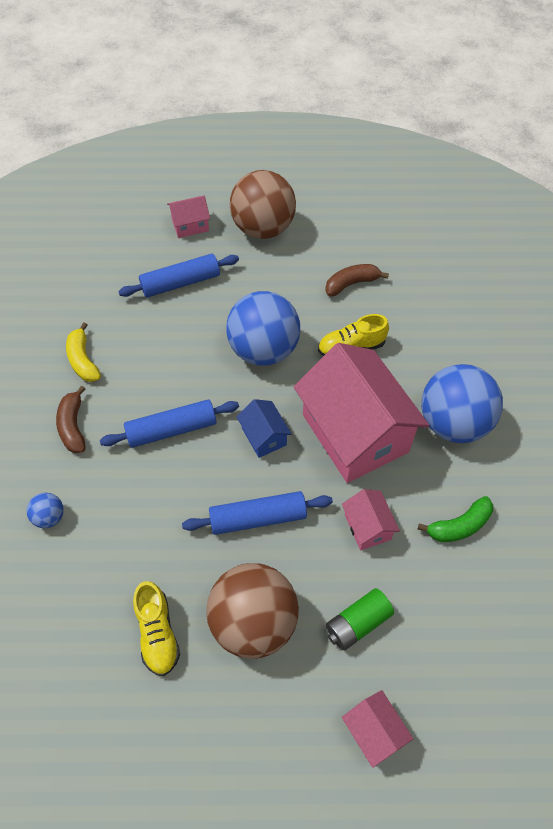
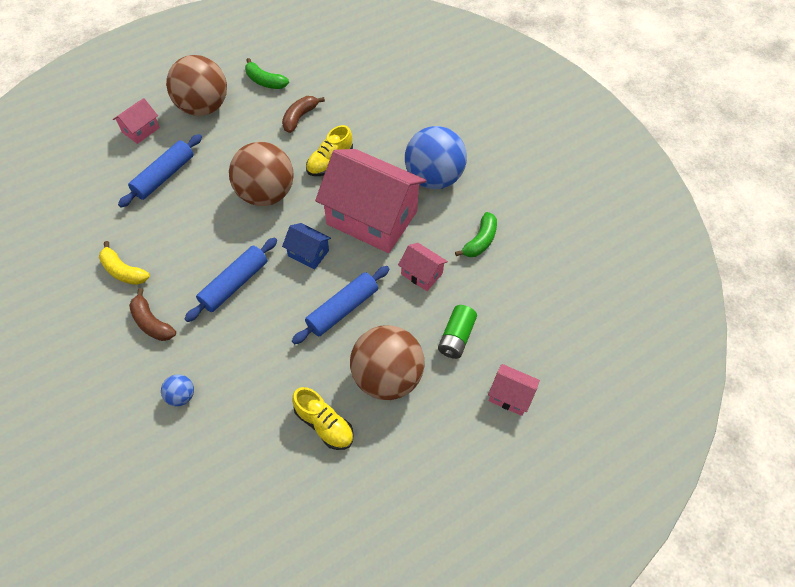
camera: 35 degrees left, 0 degrees up
blue ball [226,291,300,366] -> brown ball [229,142,294,206]
none -> green banana [245,58,289,89]

